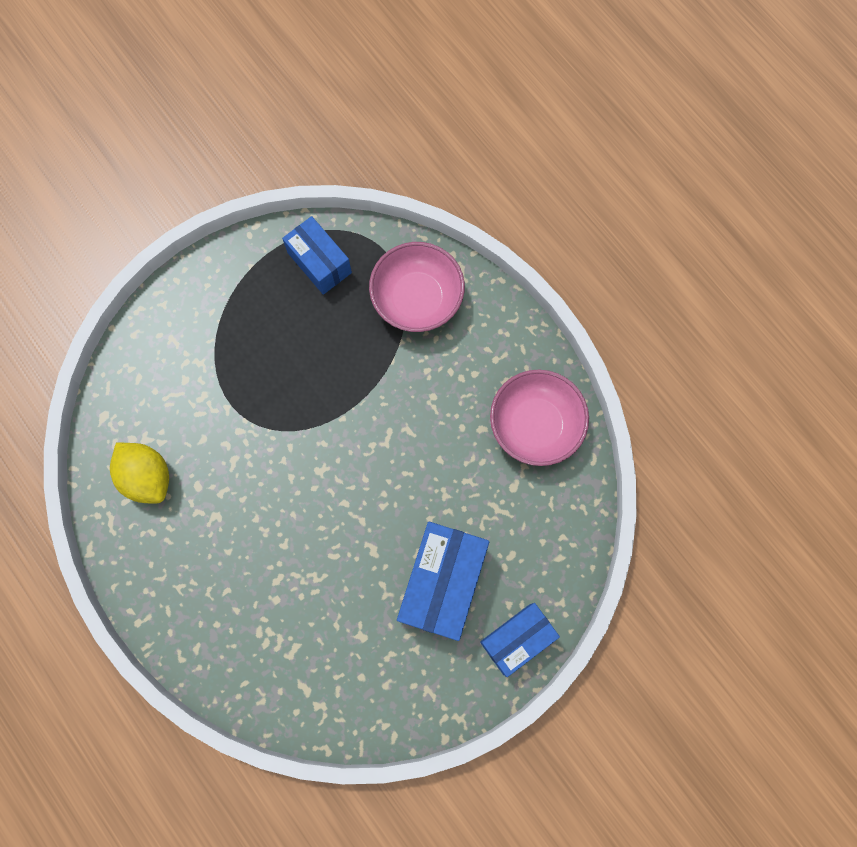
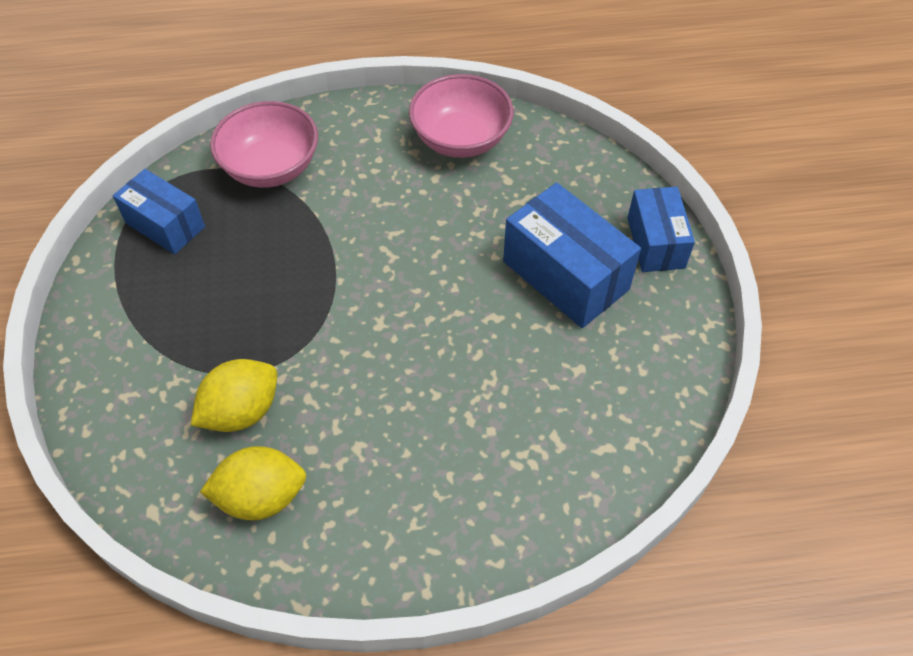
camera: 60 degrees left, 20 degrees down
blue box [282,216,352,295] -> blue box turned 45 degrees clockwise [113,169,205,254]
none -> yellow lemon [191,359,277,432]

